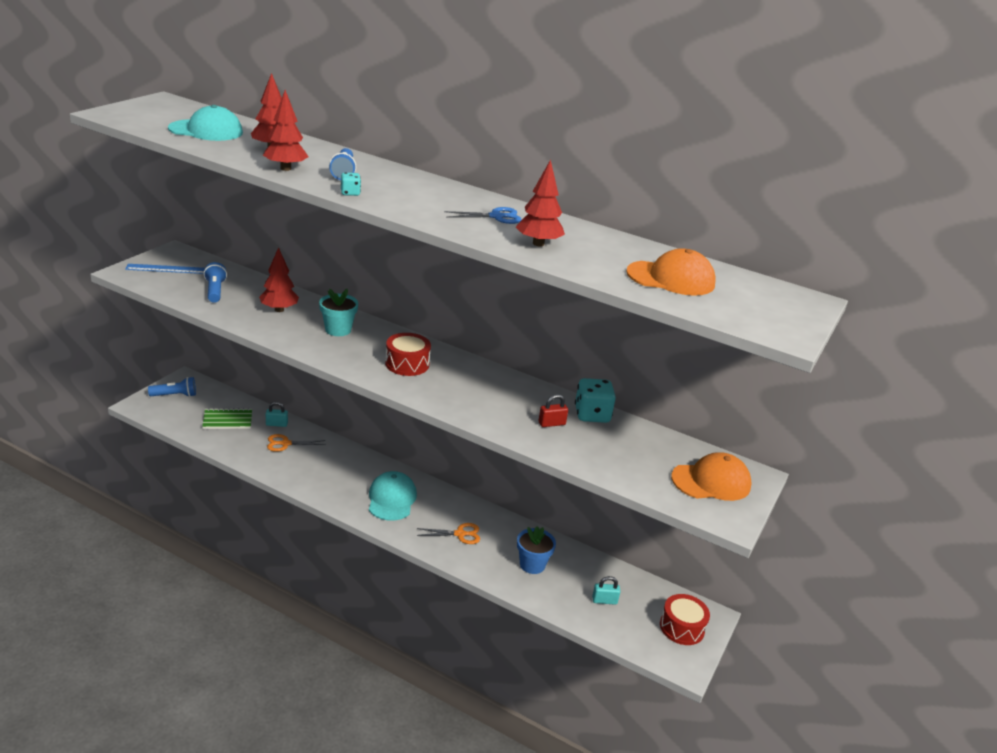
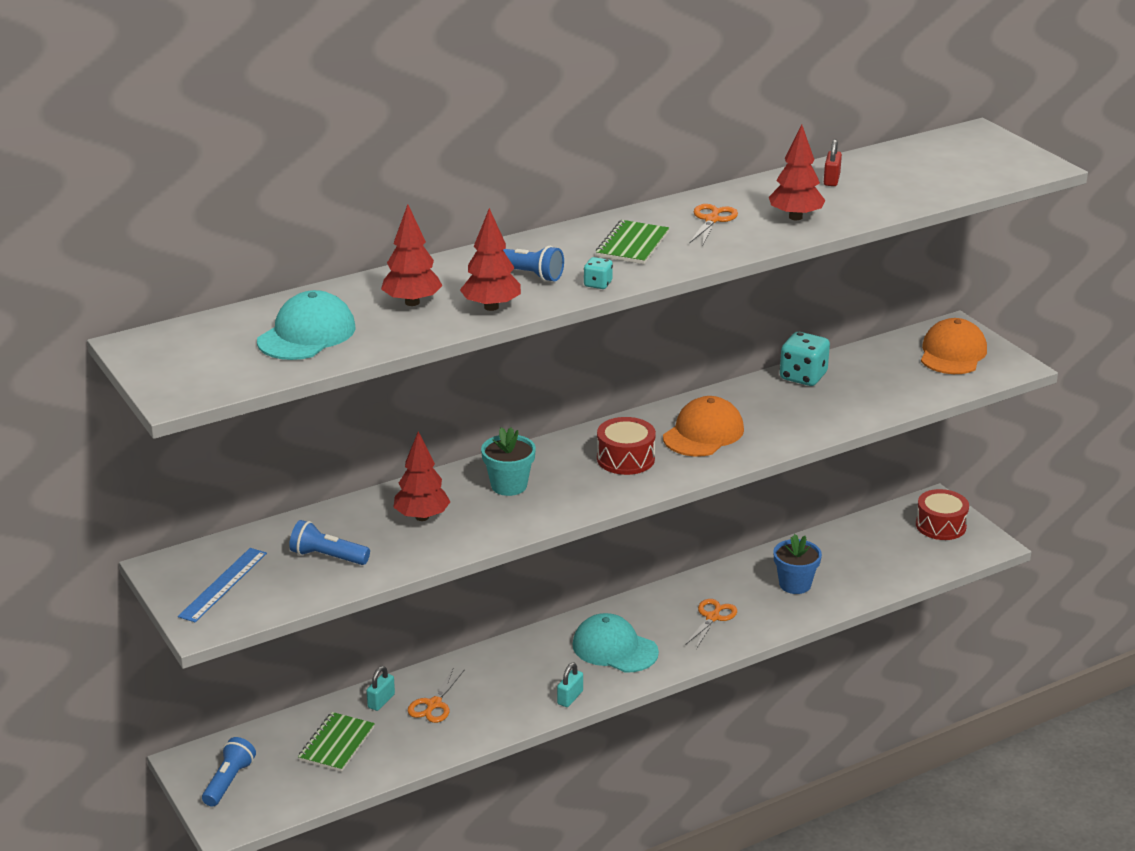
camera: 55 degrees left, 0 degrees up
blue scissors [444,207,522,224] -> orange scissors [689,204,738,247]
red padlock [539,394,568,427] -> red padlock moved to [824,139,842,186]
turquoise padlock [592,576,621,605] -> turquoise padlock moved to [557,663,583,707]
orange cap [626,248,716,296] -> orange cap moved to [663,396,744,457]
none -> green notebook [596,220,669,264]

